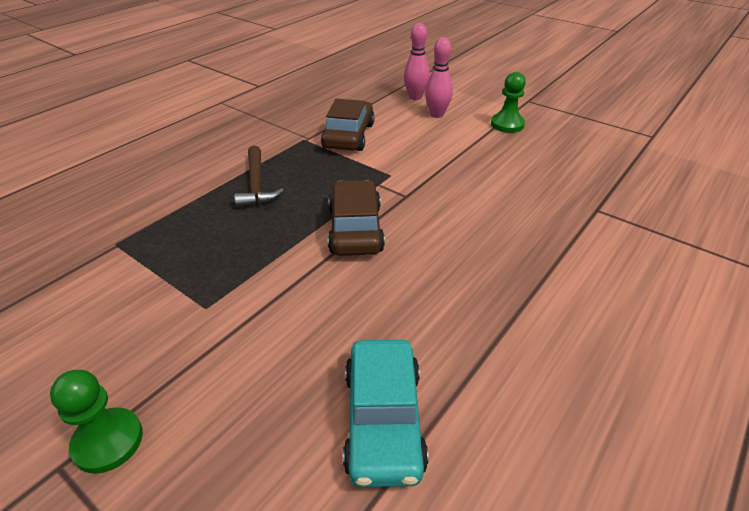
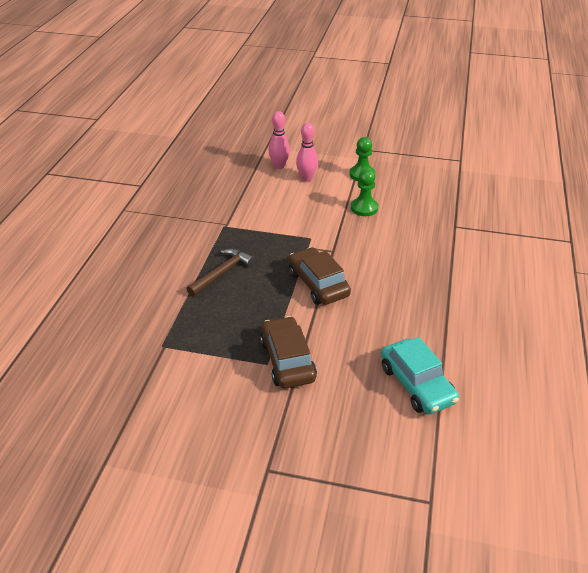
camera: 25 degrees left, 0 degrees up
green pawn [50,370,143,474] -> green pawn moved to [351,169,378,216]
brown hammer [234,146,284,208] -> brown hammer turned 105 degrees counterclockwise [187,249,255,296]
brown car [321,99,375,151] -> brown car moved to [260,316,317,388]

